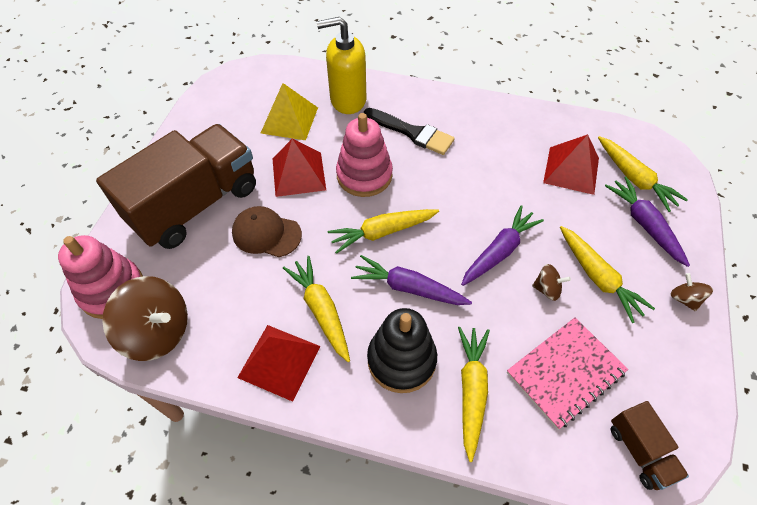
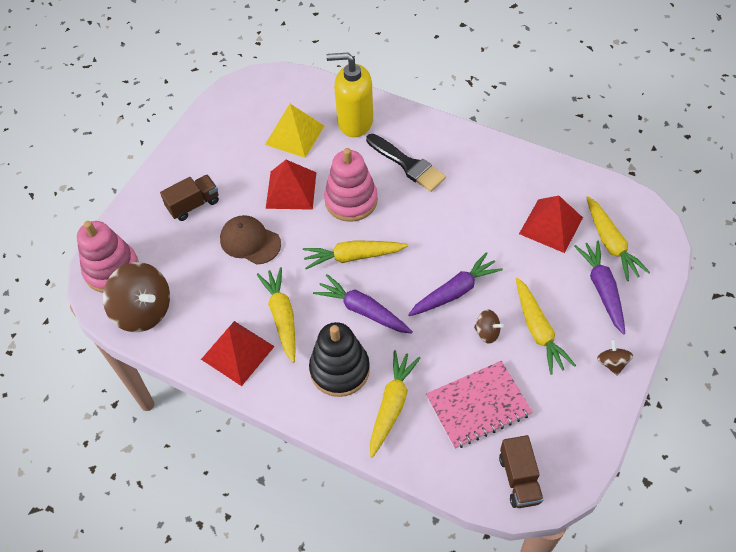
camera: 15 degrees right, 0 degrees up
brown truck [96,124,256,249] -> brown truck [160,175,219,221], size x0.44

